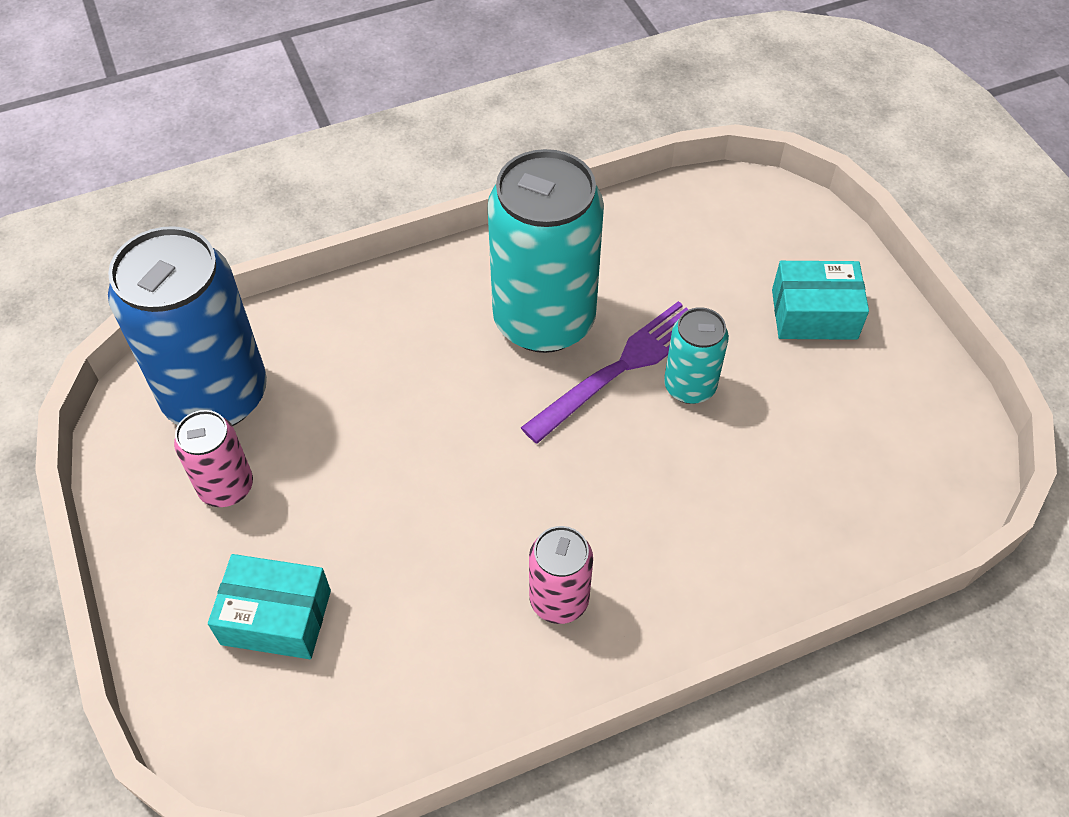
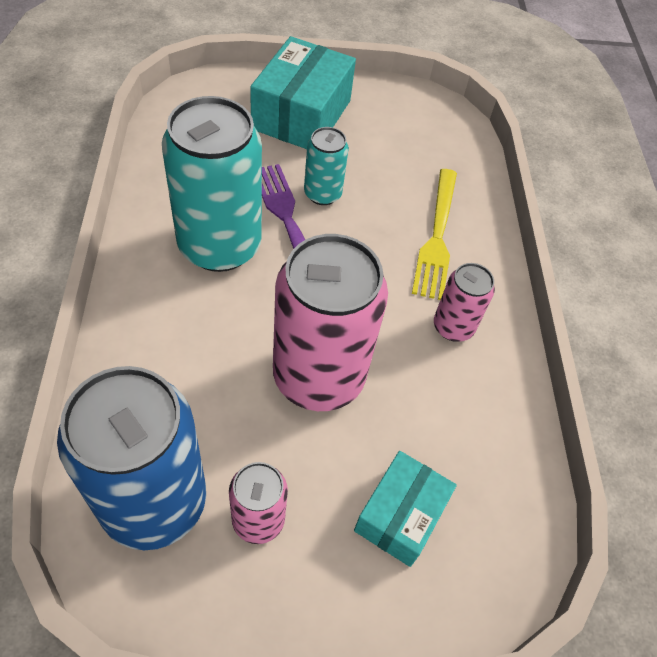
camera: 75 degrees left, 0 degrees up
turquoise box [772,261,869,340] -> turquoise box [250,36,356,149], size x1.61
none -> pink can [273,234,388,411]
none -> yellow fork [412,169,457,300]

